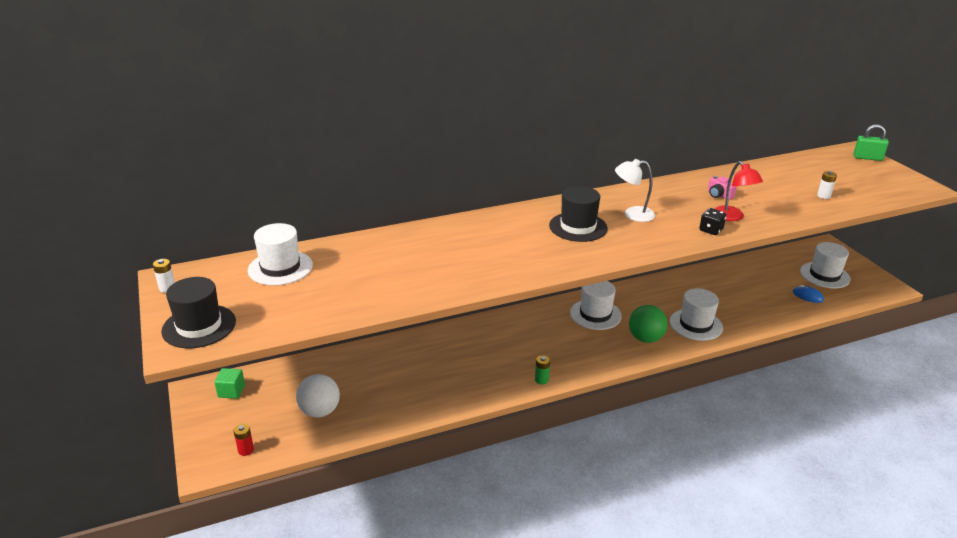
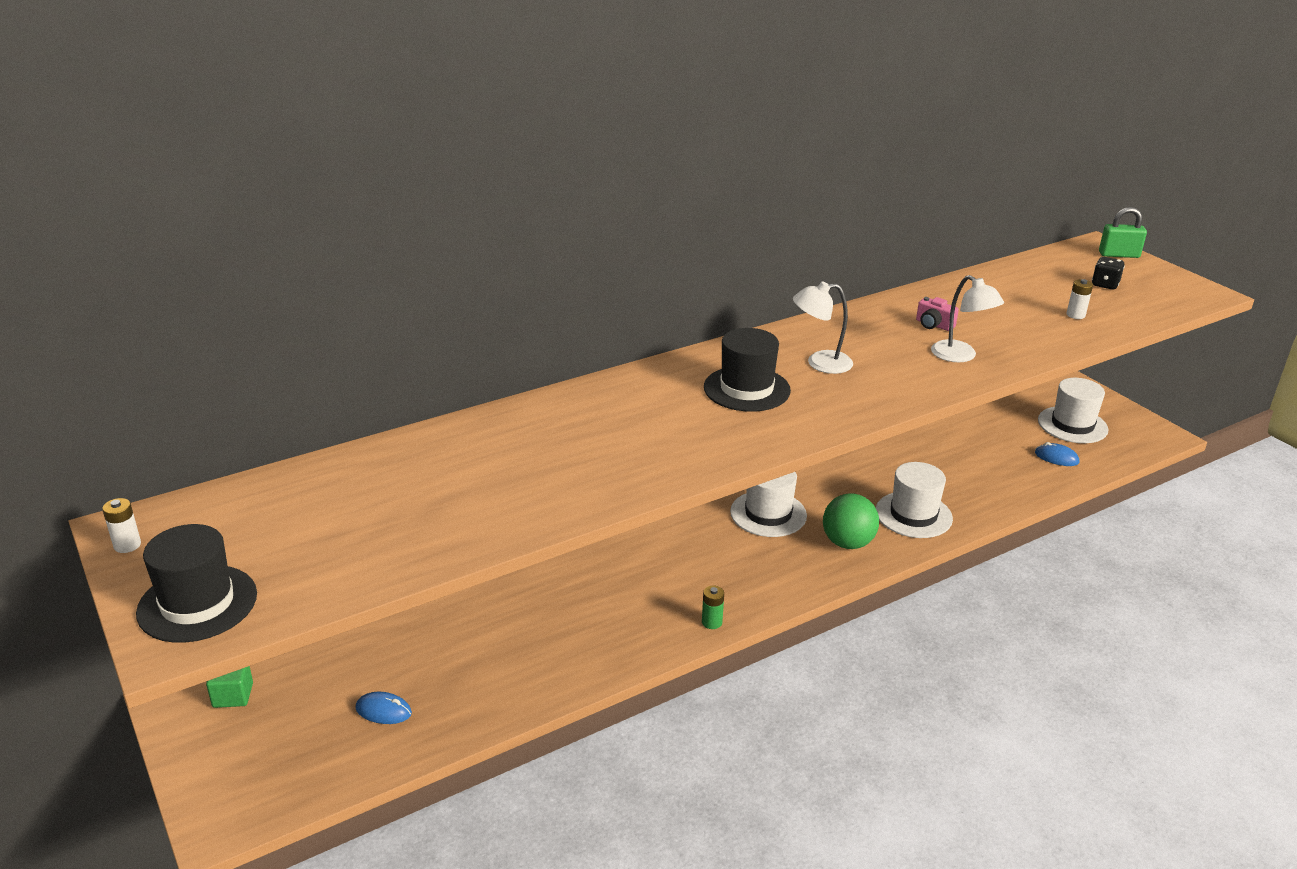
camera: 10 degrees left, 0 degrees up
red battery [233,424,254,456] -> none
white hat [248,223,313,286] -> none
white ball [296,374,340,418] -> blue mouse [355,692,412,724]
black dice [699,208,726,235] -> black dice moved to [1092,257,1125,290]
red lamp [714,161,763,221] -> white lamp [931,275,1004,362]

